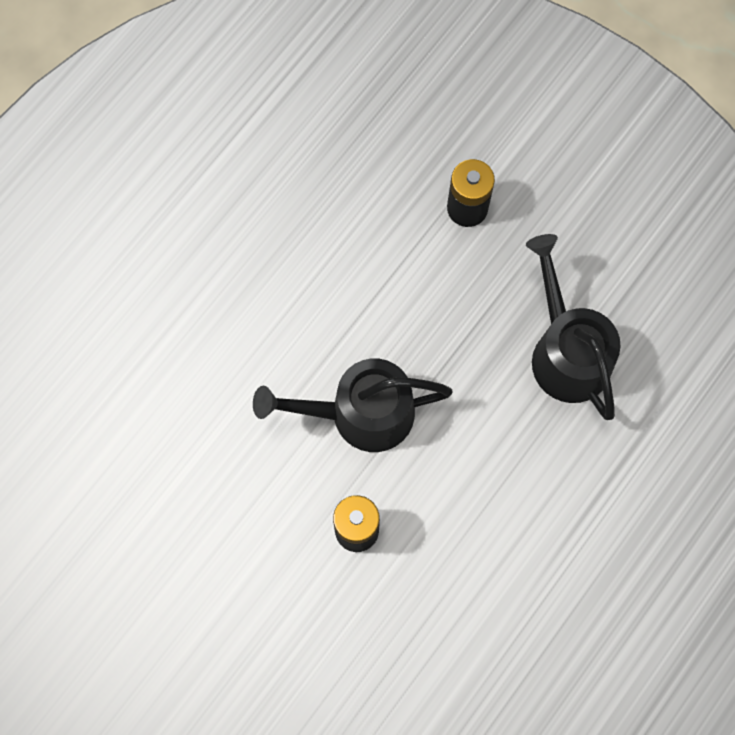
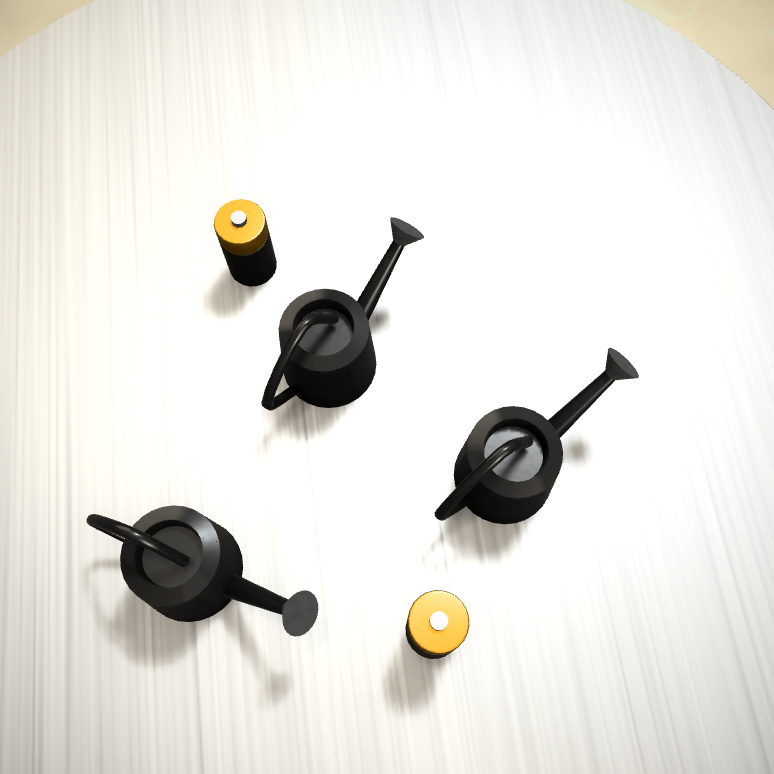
camera: 135 degrees right, 5 degrees down
none -> black watering can [435,348,639,524]

